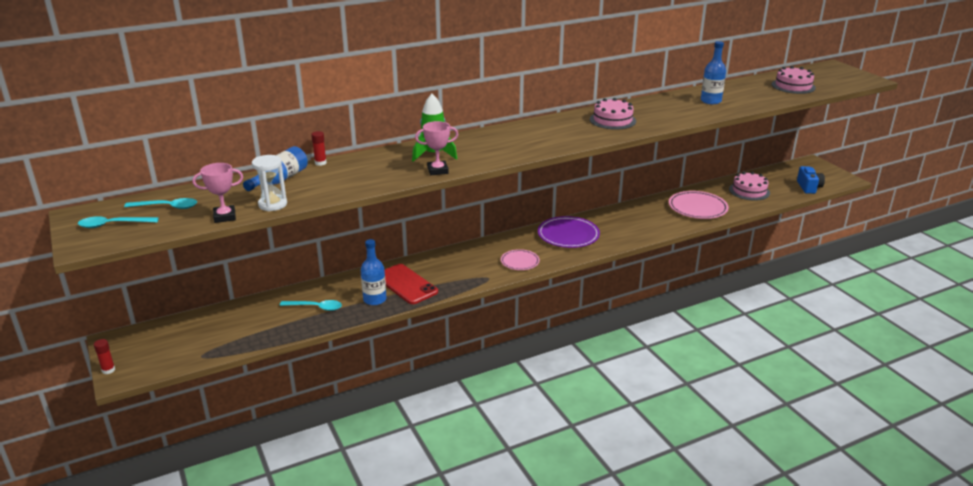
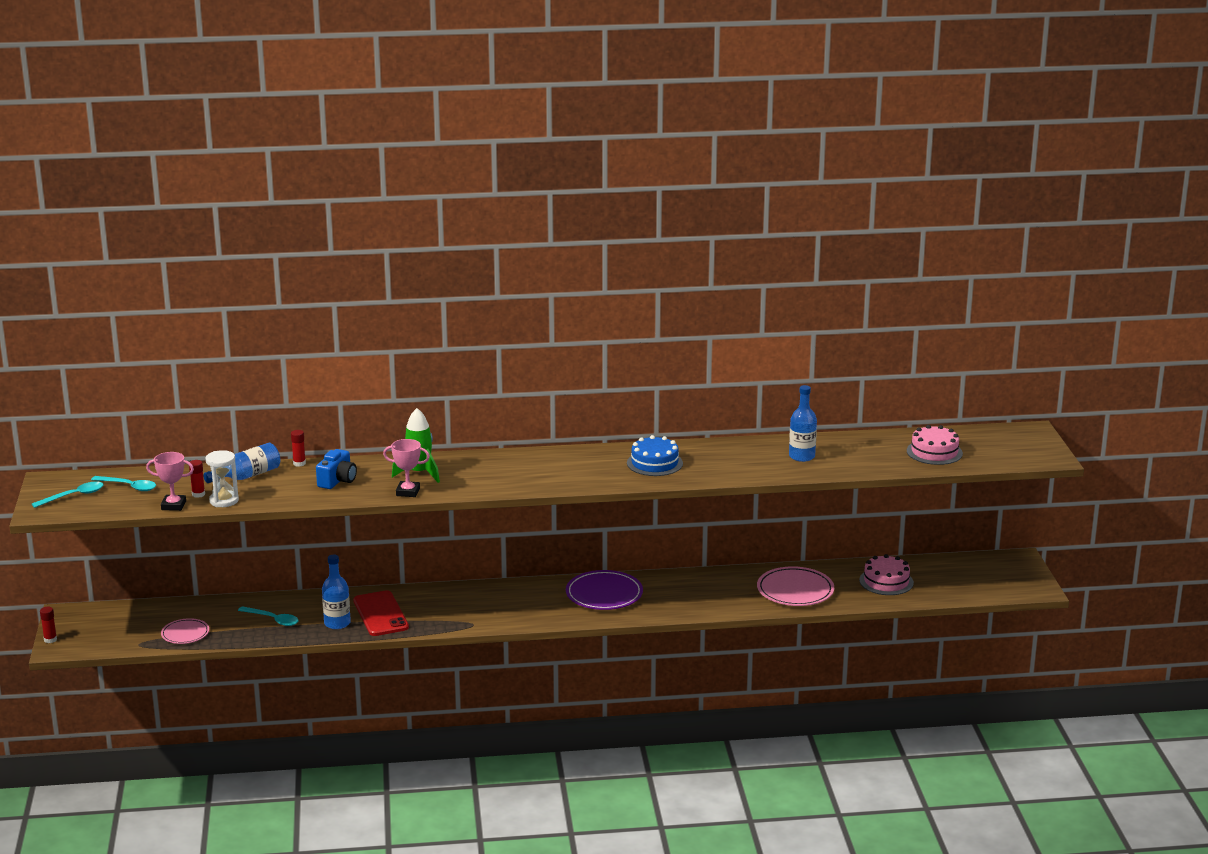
camera: 20 degrees right, 5 degrees down
turquoise spoon [78,216,159,228] -> turquoise spoon turned 135 degrees clockwise [32,481,104,508]
pink plate [501,249,540,270] -> pink plate moved to [161,618,209,644]
pink cake [590,98,636,130] -> blue cake [627,435,683,476]
blue camera [797,166,825,194] -> blue camera moved to [316,449,357,489]
none -> red glue stick [189,460,205,498]

